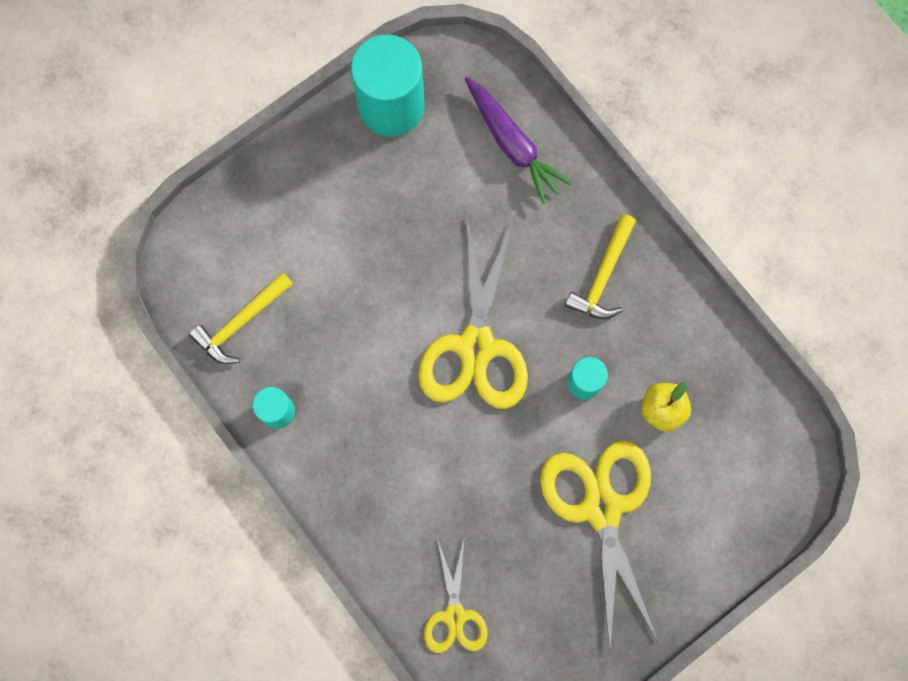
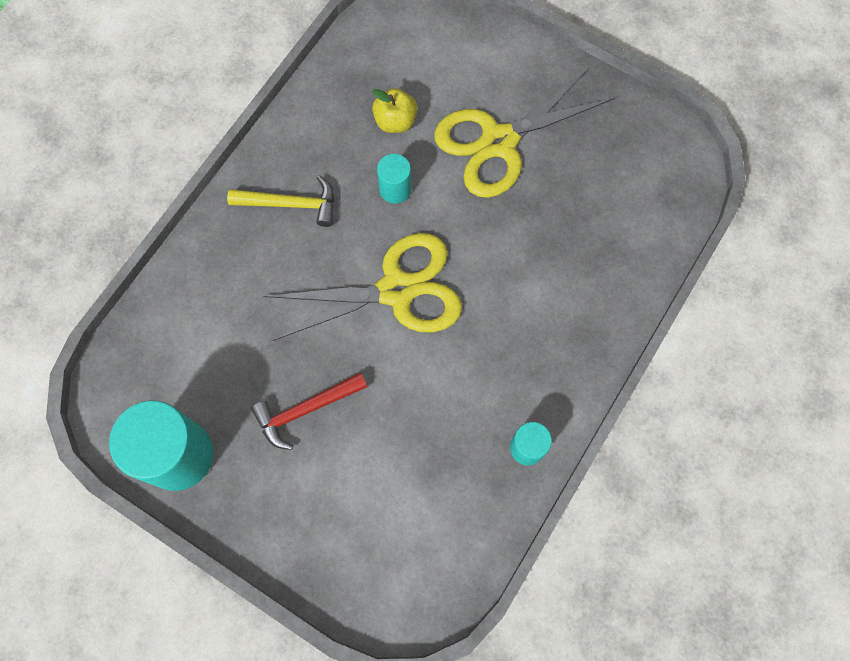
camera: 110 degrees left, 5 degrees down
yellow hammer [189,272,293,364] -> none
yellow scissors [424,536,488,653] -> none
purple carrot [465,77,572,205] -> none
none -> red hammer [251,372,367,450]

